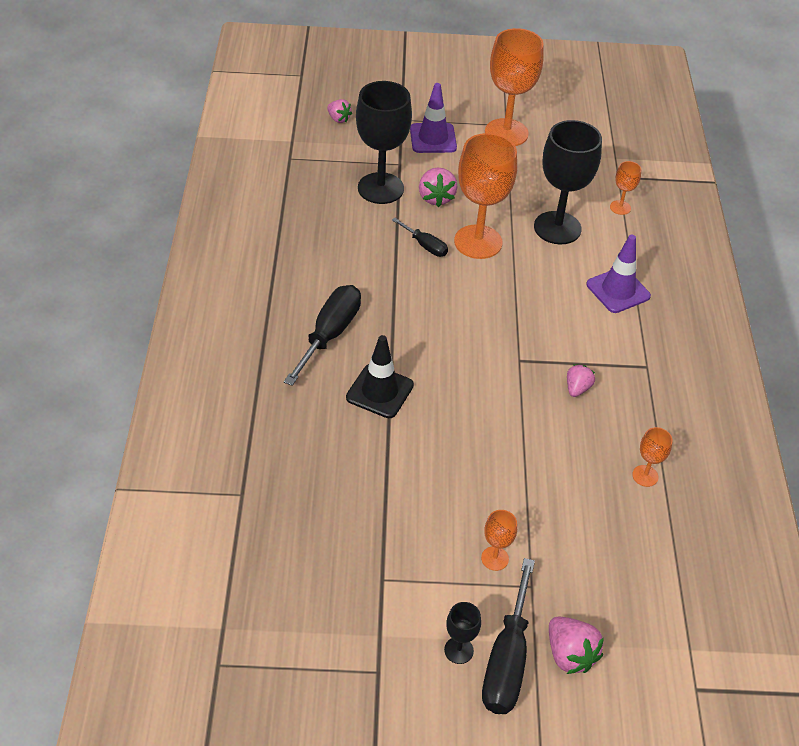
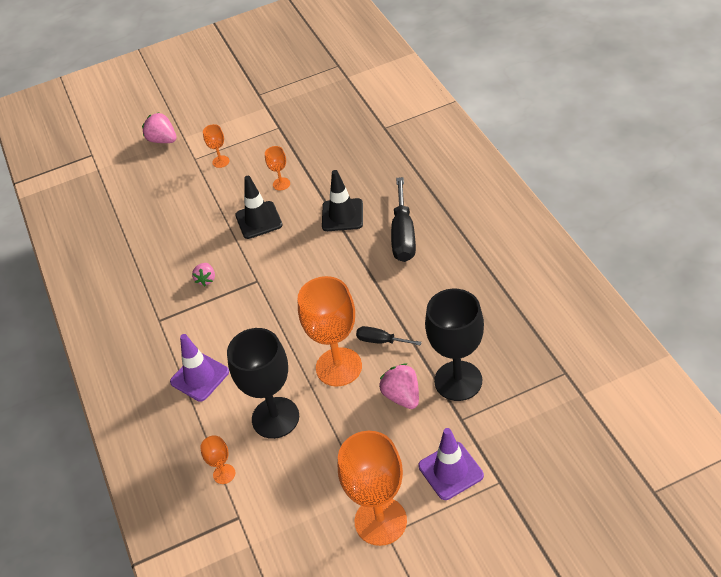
camera: 165 degrees right, 0 degrees up
pink strawberry [327,99,352,123] -> none
black goblet [444,602,481,664] -> none
black screwdriver [482,558,535,714] -> none
orange goblet [632,427,673,487] -> orange goblet moved to [265,146,290,191]
none -> black traffic cone [235,176,282,239]

